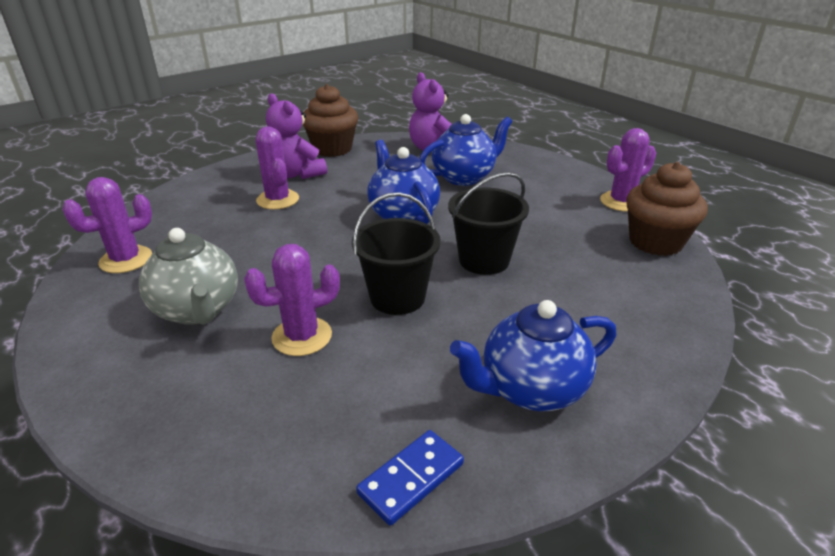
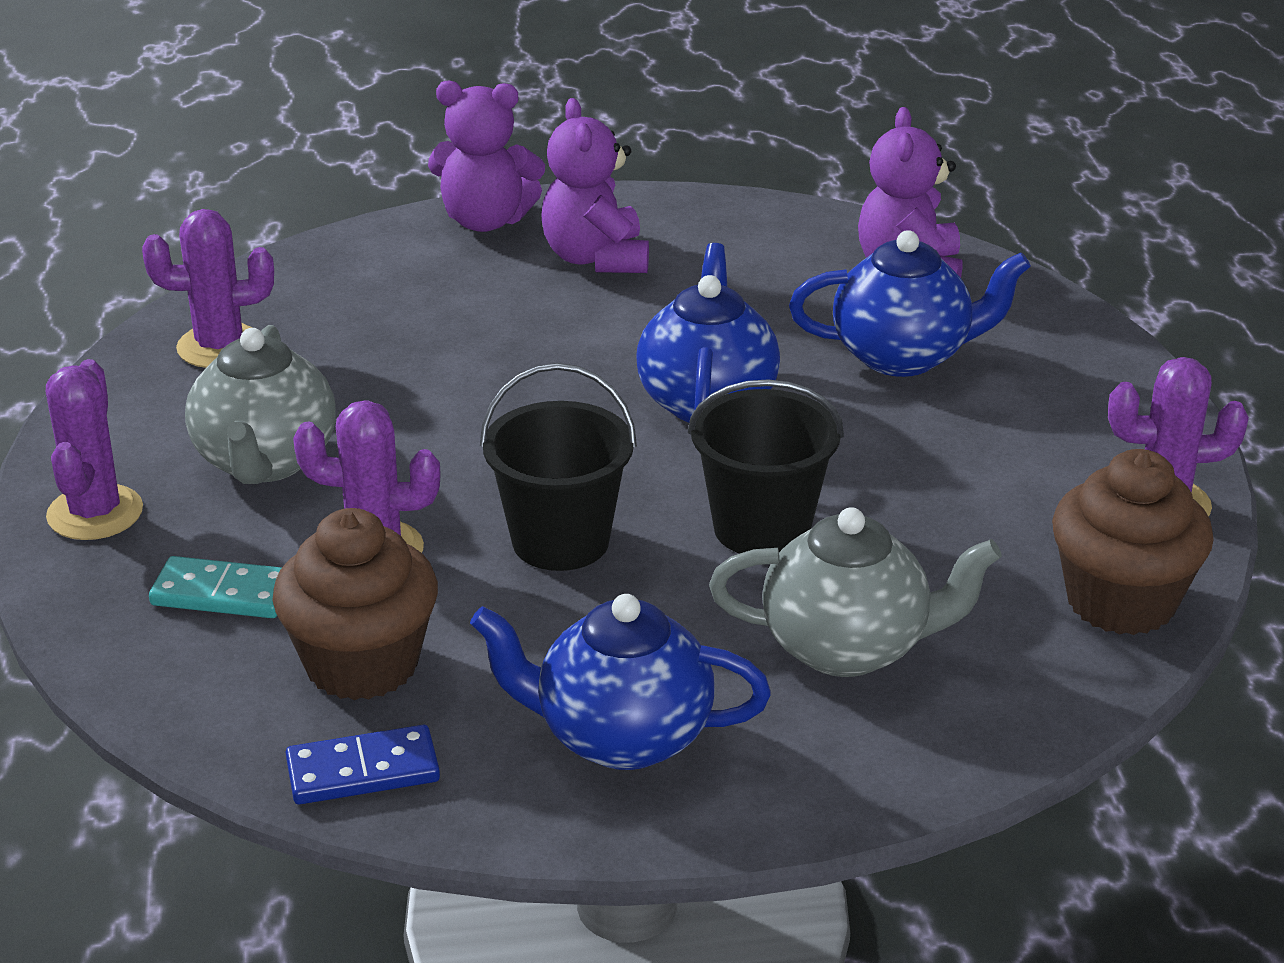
camera: 30 degrees right, 0 degrees up
purple cactus [256,126,299,210] -> purple cactus moved to [46,359,143,540]
brown cupcake [303,84,358,157] -> brown cupcake moved to [272,508,438,700]
none -> turquoise domino [149,556,282,618]
none -> purple teddy bear [428,81,545,232]
none -> grey teapot [709,507,1002,677]

